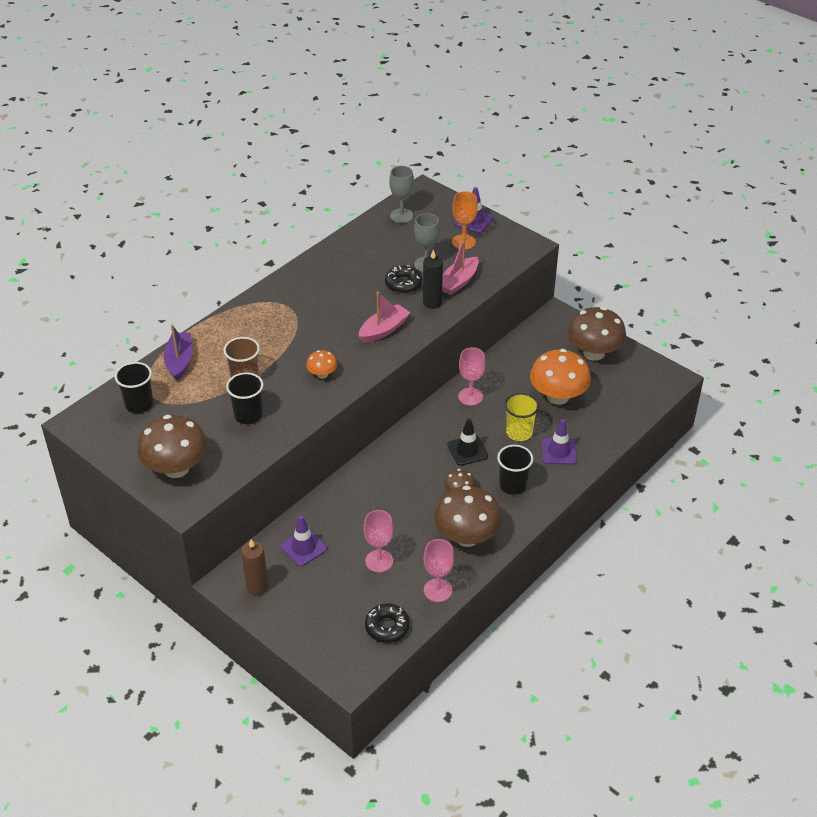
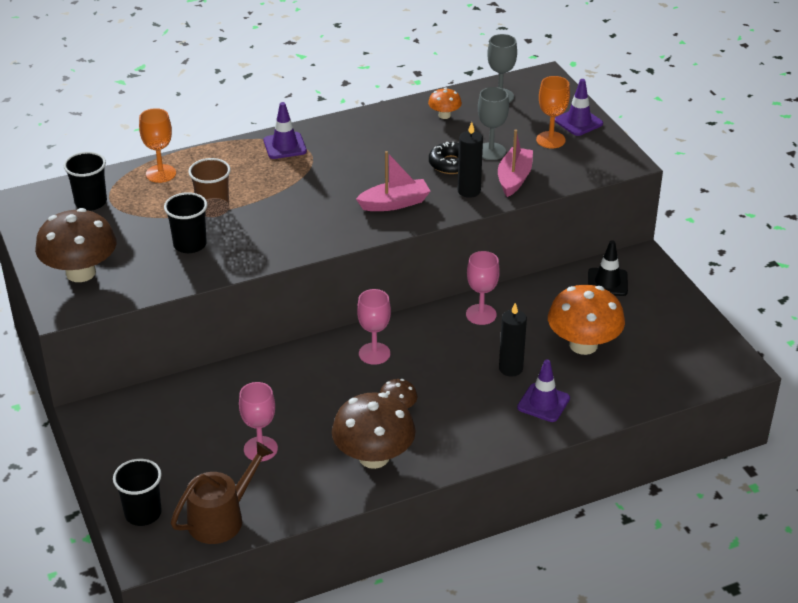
camera: 25 degrees right, 5 degrees down
purple boat [164,324,193,381] -> orange goblet [139,108,176,183]
brown candle [241,539,268,596] -> none
purple traffic cone [280,515,327,566] -> purple traffic cone moved to [263,102,307,159]
orange mushroom [306,350,337,379] -> orange mushroom moved to [428,88,462,119]
black donut [365,603,410,643] -> brown watering can [171,442,273,544]
pink goblet [424,539,454,602] -> pink goblet moved to [357,289,391,365]
pink boat [442,237,479,295] -> pink boat turned 135 degrees clockwise [498,130,533,197]
black traffic cone [447,418,488,466] -> black traffic cone moved to [588,240,628,296]
black cup [497,445,533,495] -> black cup moved to [113,459,162,526]
yellow cup [504,393,539,441] -> black candle [499,303,527,377]
brown mushroom [567,307,626,361] -> none

